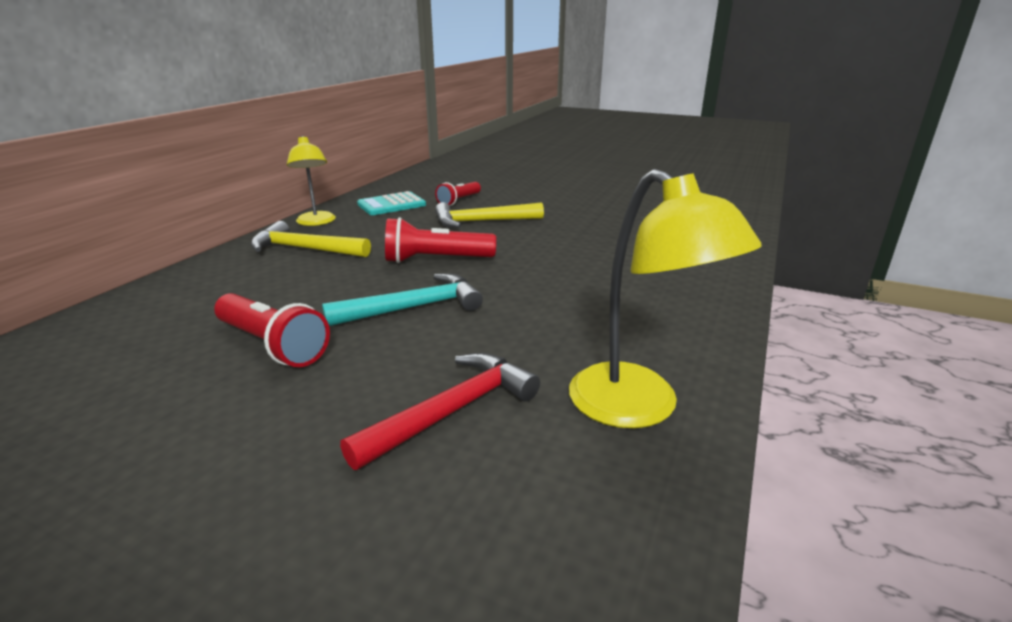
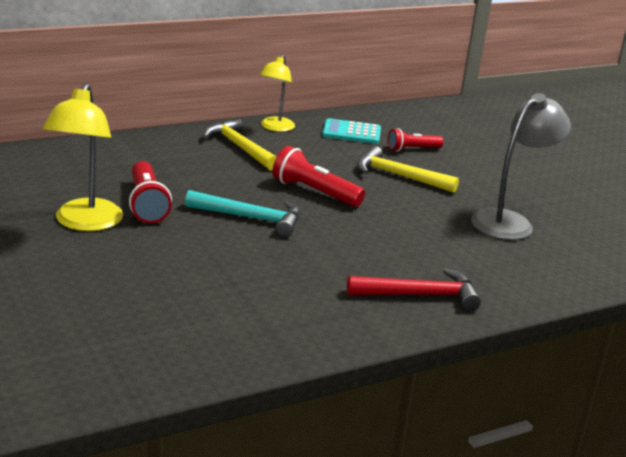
camera: 35 degrees right, 0 degrees up
red hammer [340,353,540,470] -> red hammer moved to [347,268,481,311]
yellow lamp [569,169,762,428] -> yellow lamp moved to [43,83,123,231]
none -> grey lamp [471,93,571,240]

